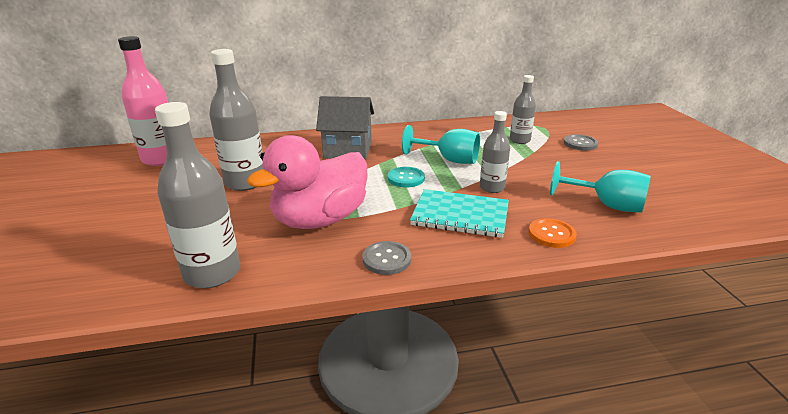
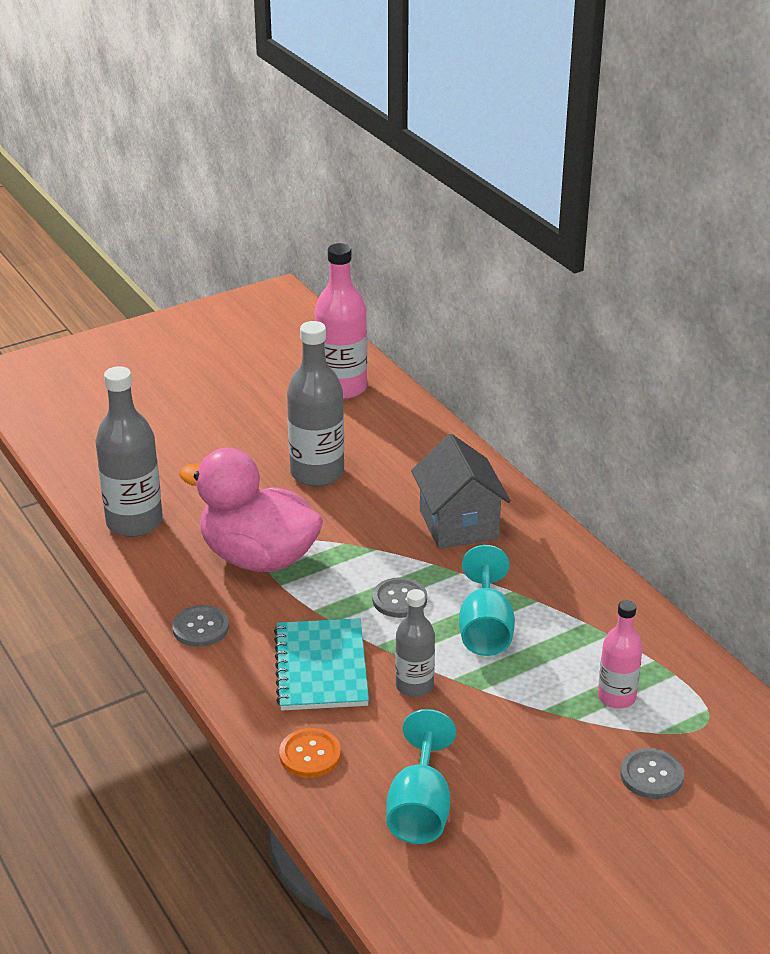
camera: 70 degrees right, 5 degrees up
turquoise button [388,167,425,187] -> grey button [372,577,427,618]
grey bottle [510,75,536,144] -> pink bottle [598,600,643,709]

